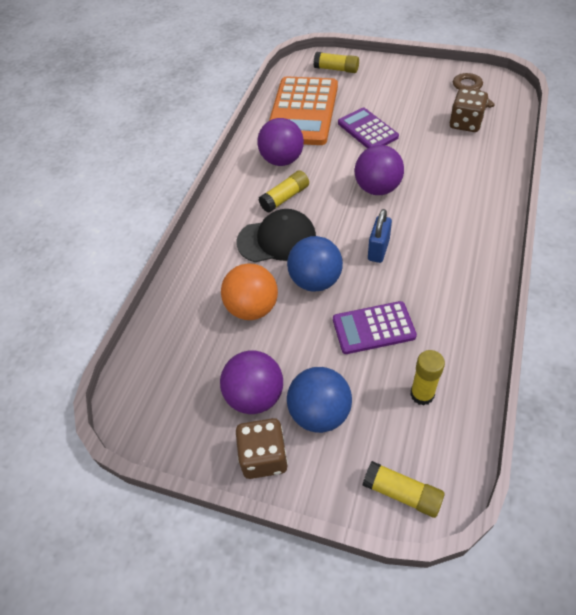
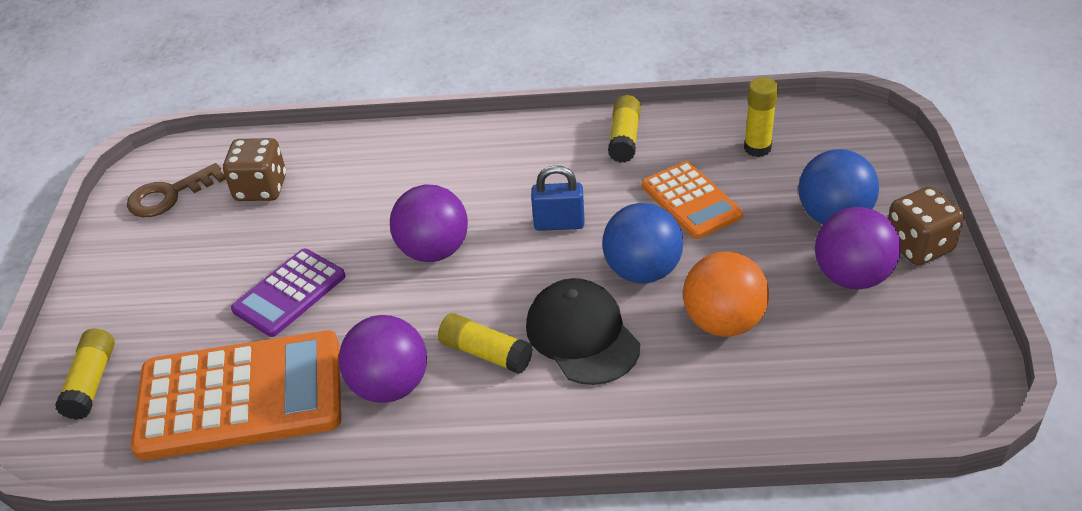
camera: 110 degrees left, 10 degrees down
purple calculator [333,301,417,354] -> orange calculator [642,161,743,239]
yellow glue stick [363,461,444,518] -> yellow glue stick moved to [608,95,641,163]

